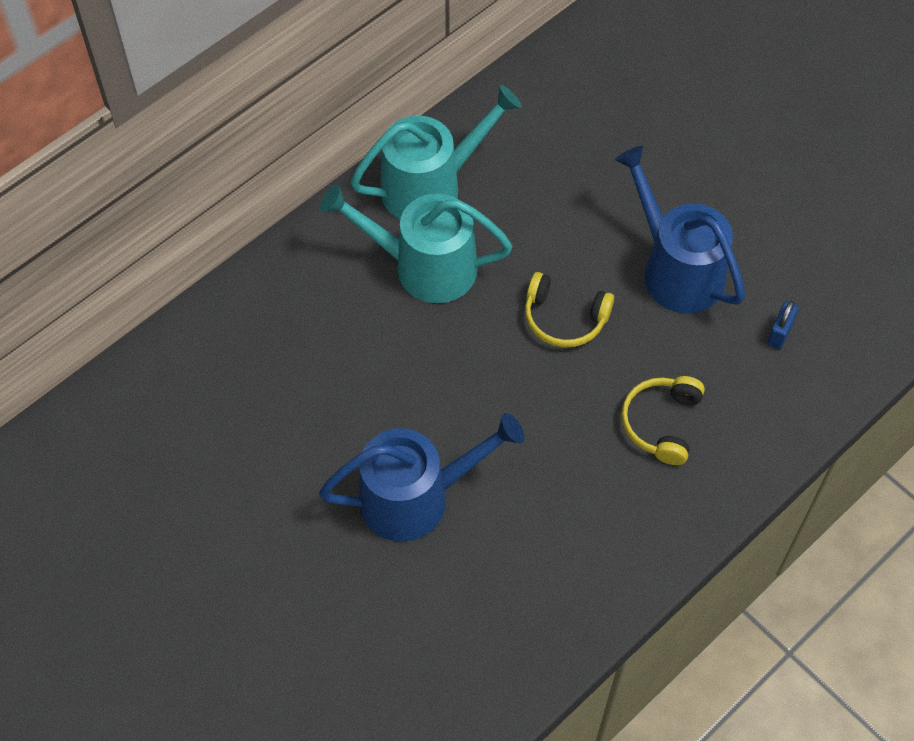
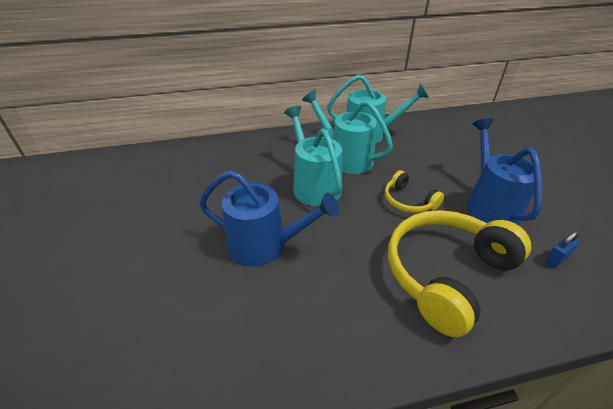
camera: 30 degrees right, 20 degrees down
yellow headphones [621,376,705,465] -> yellow headphones [388,210,531,337], size x2.00
none -> turquoise watering can [284,106,342,206]

